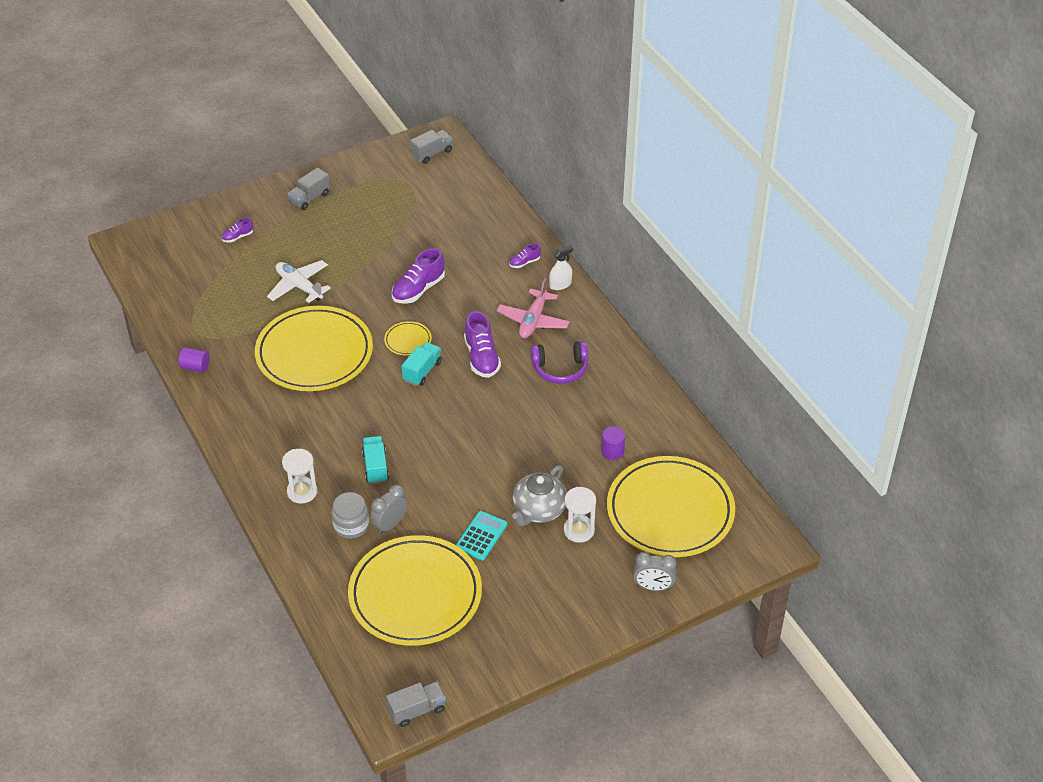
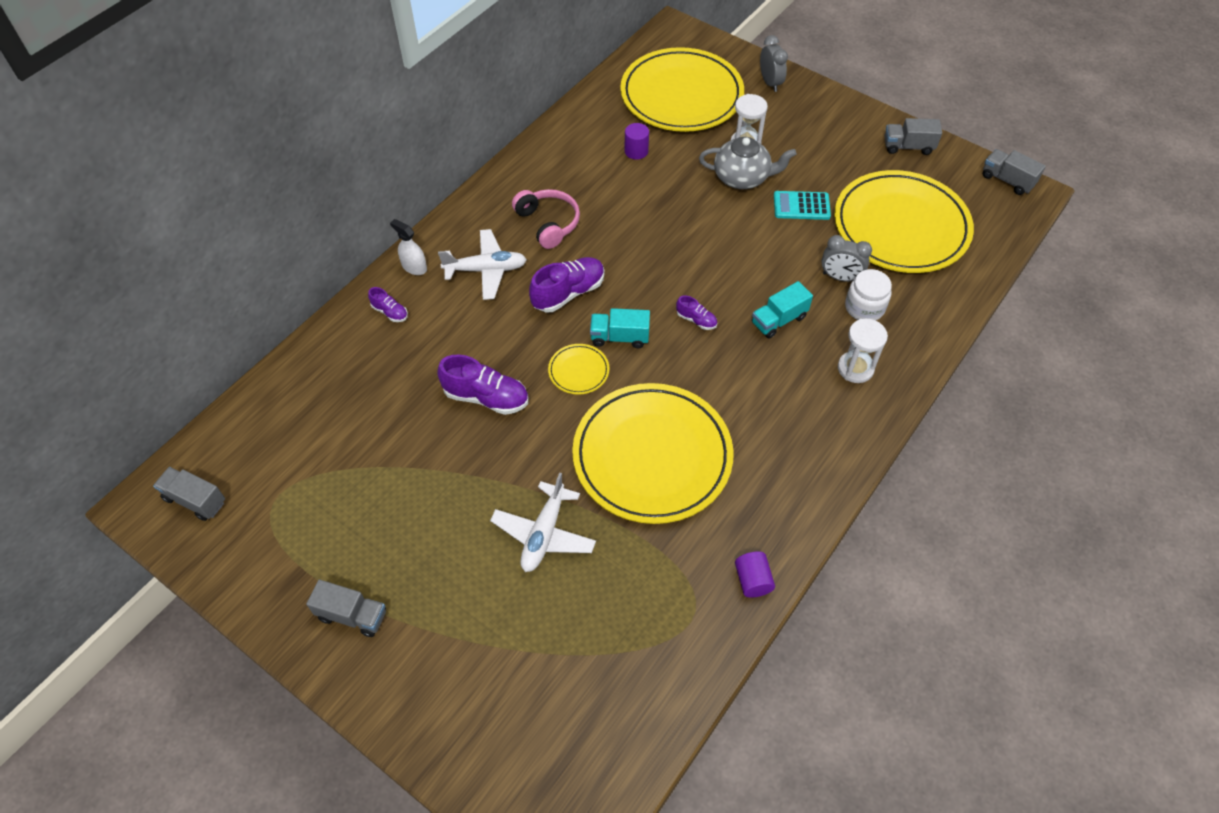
camera: 115 degrees left, 10 degrees up
purple shoe [222,218,253,243] -> purple shoe moved to [676,295,717,330]
grey jar [331,492,369,539] -> white jar [845,269,892,320]
pink plane [497,279,570,338] -> white plane [438,229,527,300]
purple headphones [531,341,588,384] -> pink headphones [512,189,580,249]
none -> grey truck [884,118,942,155]

